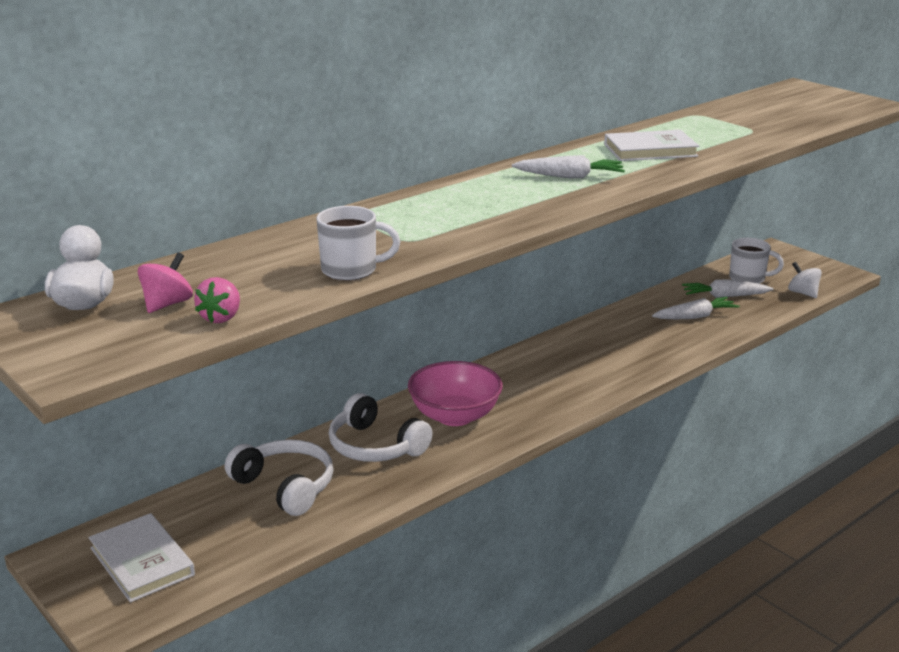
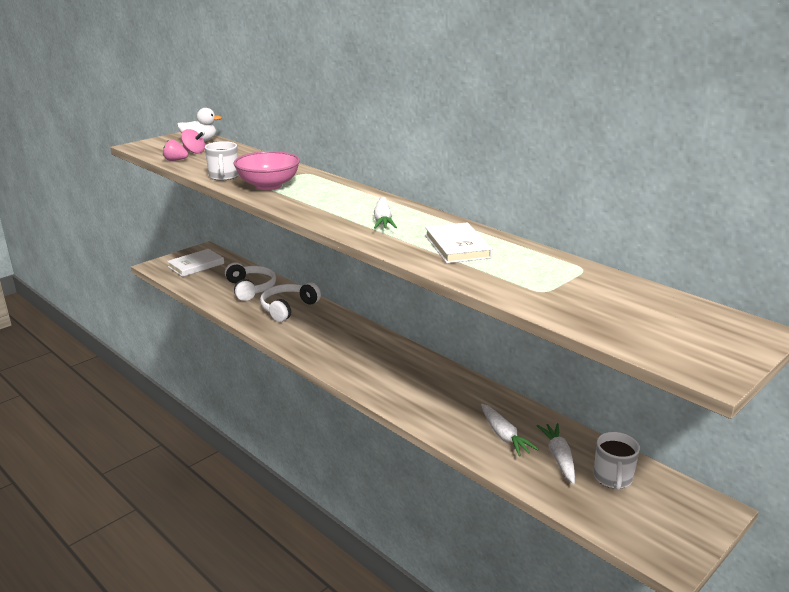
camera: 85 degrees right, 0 degrees up
white headphones [225,439,333,516] -> white headphones turned 60 degrees counterclockwise [225,262,276,301]
pink bowl [408,361,503,426] -> pink bowl moved to [233,151,300,190]
white spinning top [788,262,822,298] -> none

